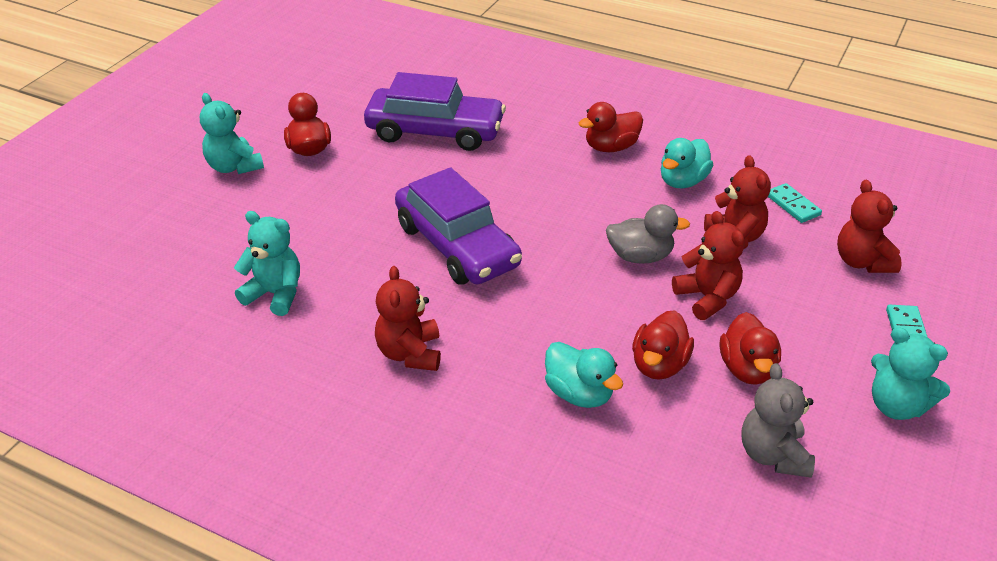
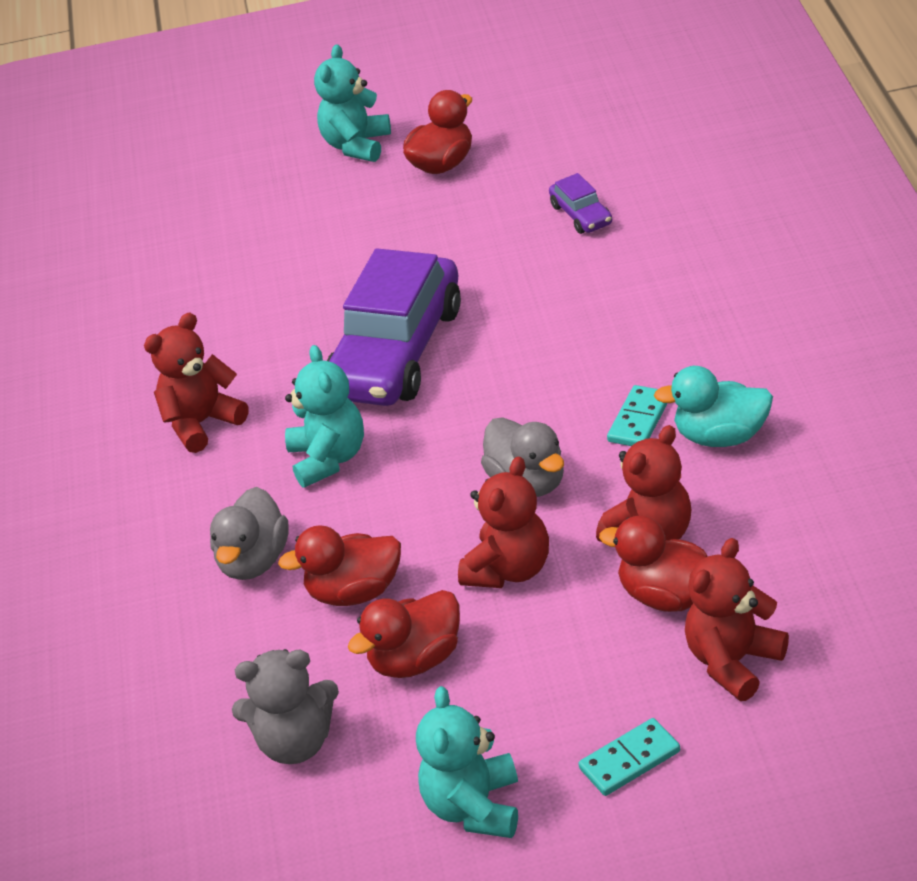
camera: 60 degrees right, 0 degrees up
turquoise teddy bear [234,211,300,316] -> turquoise teddy bear moved to [285,345,364,488]
purple car [364,72,506,151] -> purple car [549,173,612,234], size x0.43
turquoise duck [545,342,623,408] -> grey duck [210,487,289,580]
red duck [579,102,643,152] -> red duck moved to [599,516,708,612]
grey teddy bear [741,363,815,478] -> grey teddy bear turned 150 degrees counterclockwise [232,649,339,764]
turquoise domino [768,183,822,223] -> turquoise domino moved to [607,385,668,446]

